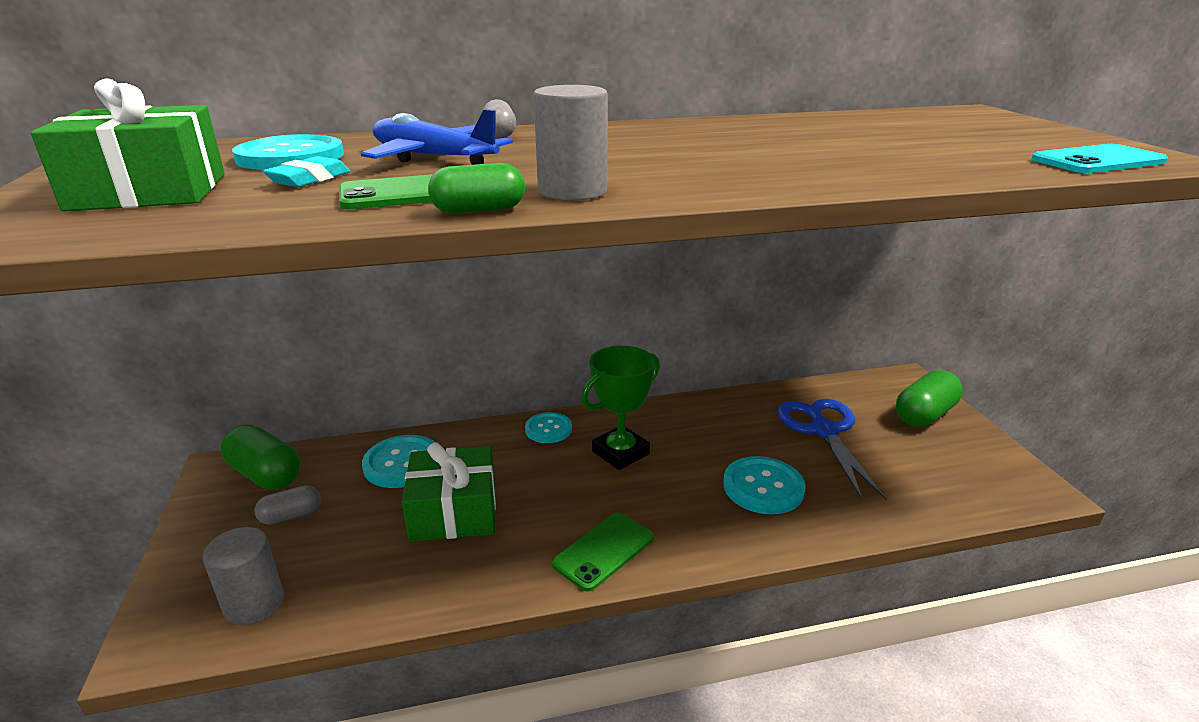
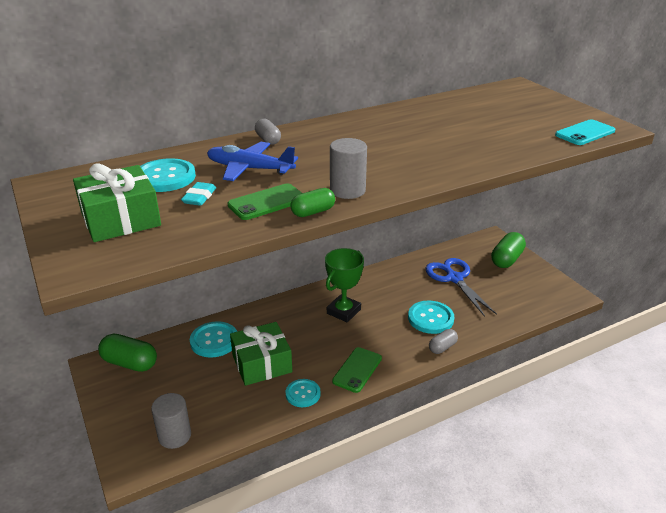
camera: 15 degrees left, 5 degrees up
grey capsule [254,485,321,525] -> grey capsule moved to [429,329,458,354]
turquoise button [525,412,572,443] -> turquoise button moved to [286,379,321,407]

